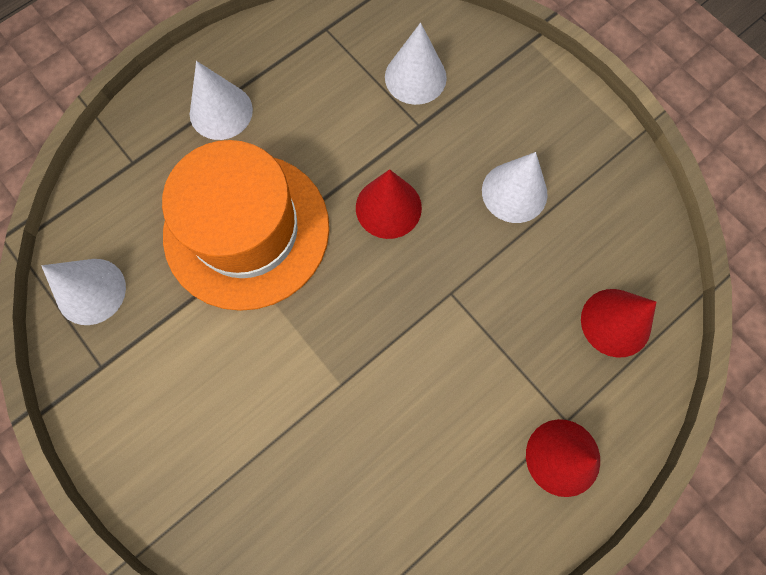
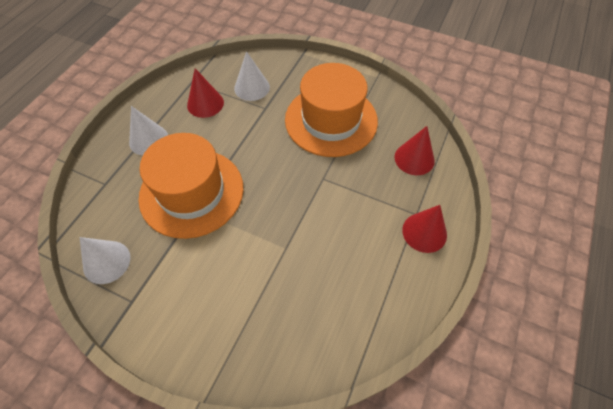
camera: 25 degrees left, 15 degrees down
red cone [356,169,422,239] -> red cone moved to [187,68,224,118]
white cone [482,152,548,223] -> orange hat [285,63,378,157]

